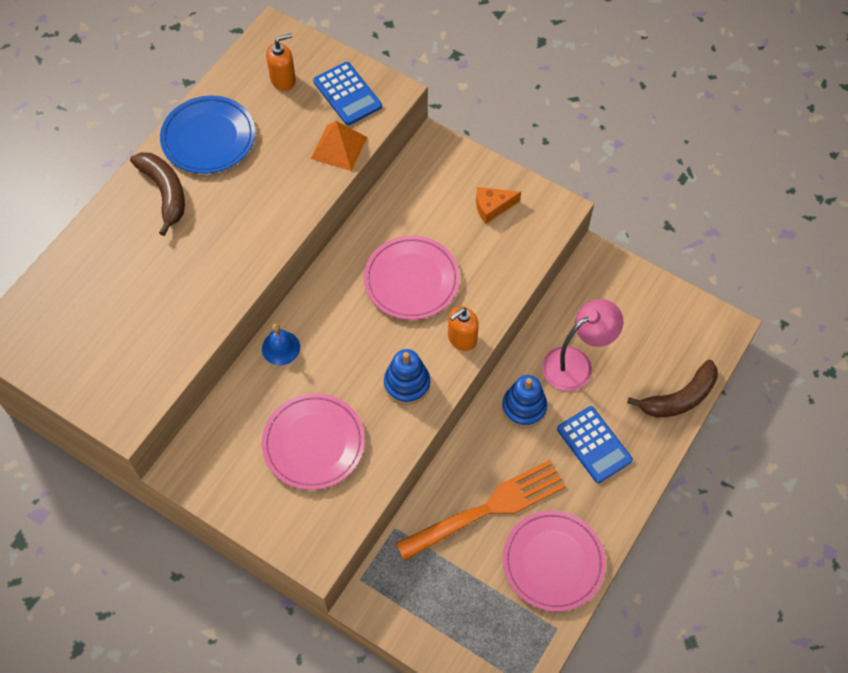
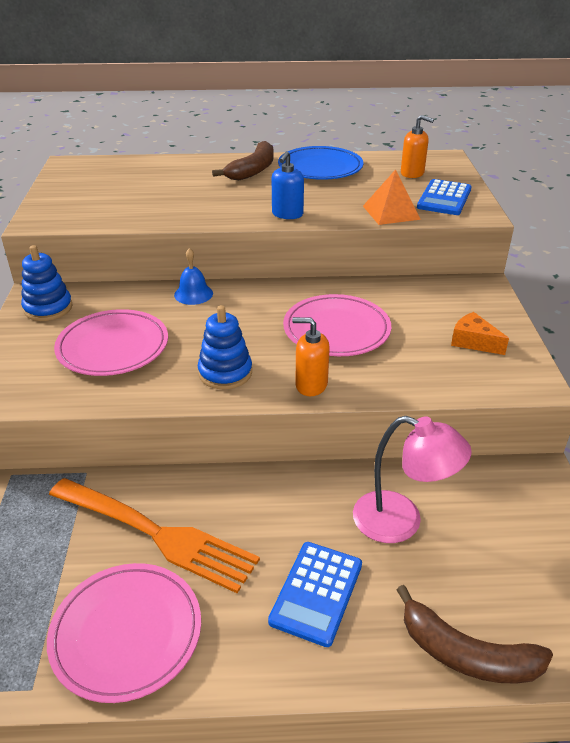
camera: 55 degrees right, 25 degrees down
blue stacking toy [502,375,547,428] -> blue stacking toy moved to [21,245,73,321]
none -> blue soap dispenser [272,151,304,219]

